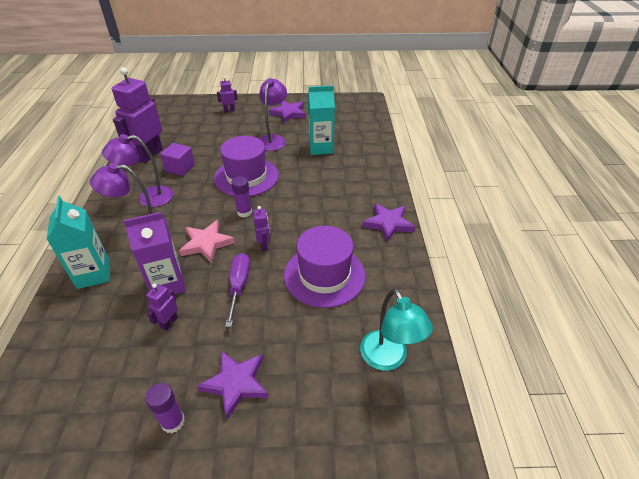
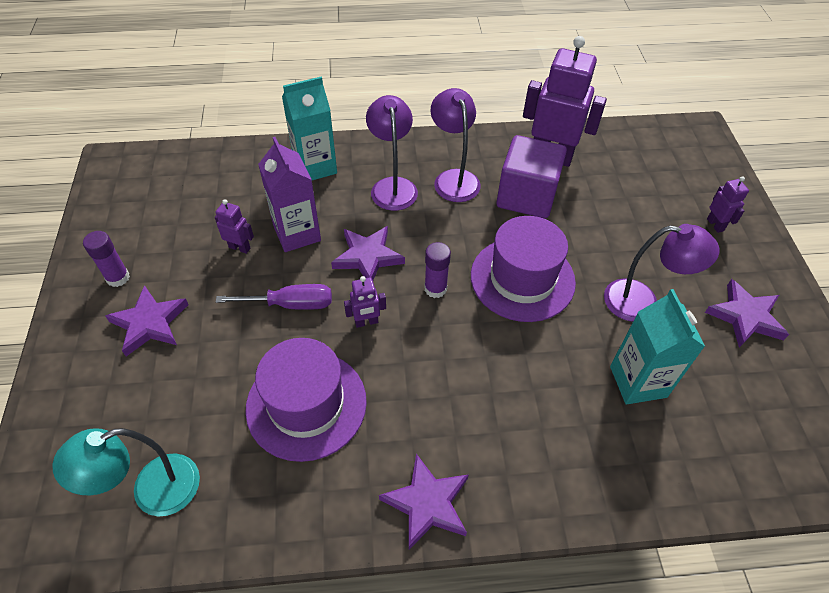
camera: 85 degrees right, 10 degrees up
purple cube [160,143,195,176] -> purple cube [497,135,567,218], size x1.60
pink star [179,220,235,263] -> purple star [331,226,405,280]

